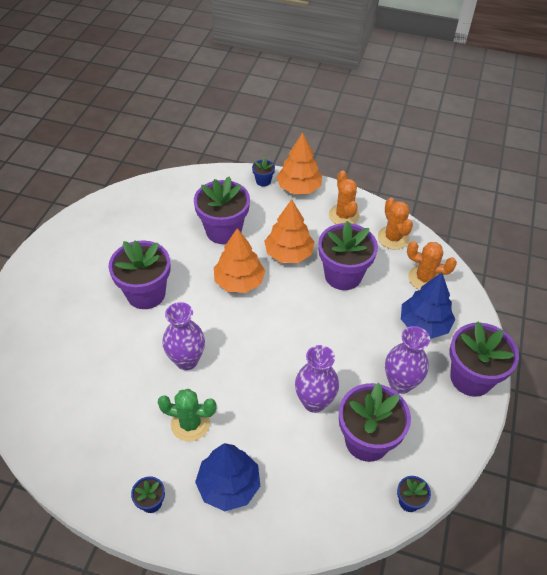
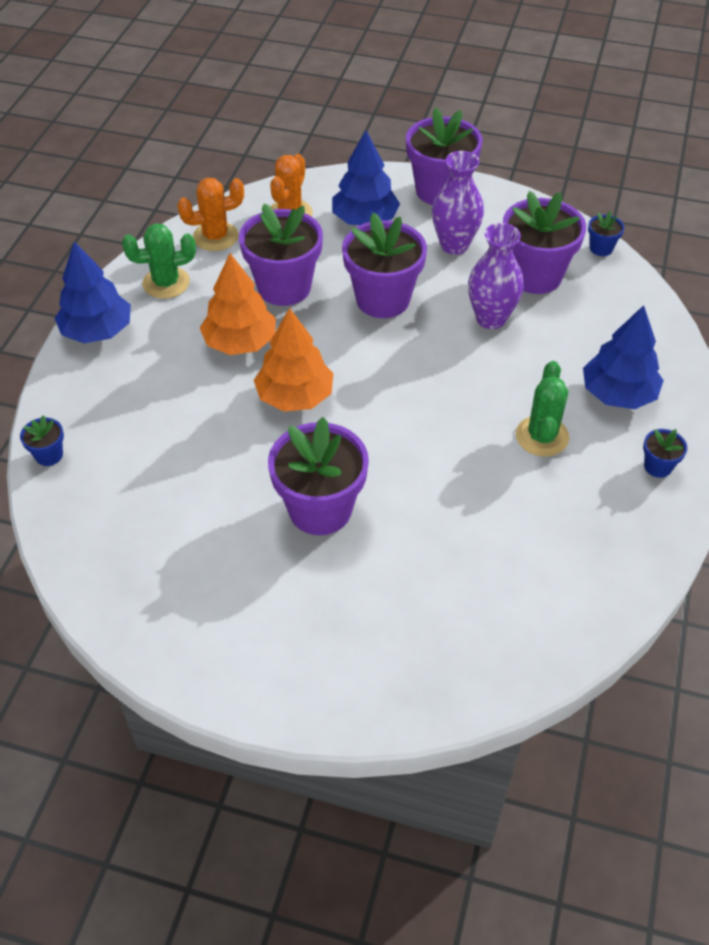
camera: 90 degrees left, 0 degrees up
purple vase [162,302,205,370] -> none
purple flower pot [194,177,250,244] -> purple flower pot moved to [342,212,427,318]
blue flower pot [252,158,275,187] -> blue flower pot moved to [20,415,64,466]
orange tree [276,133,322,194] -> blue tree [54,242,131,343]
orange cactus [329,171,360,224] -> green cactus [122,223,196,299]

